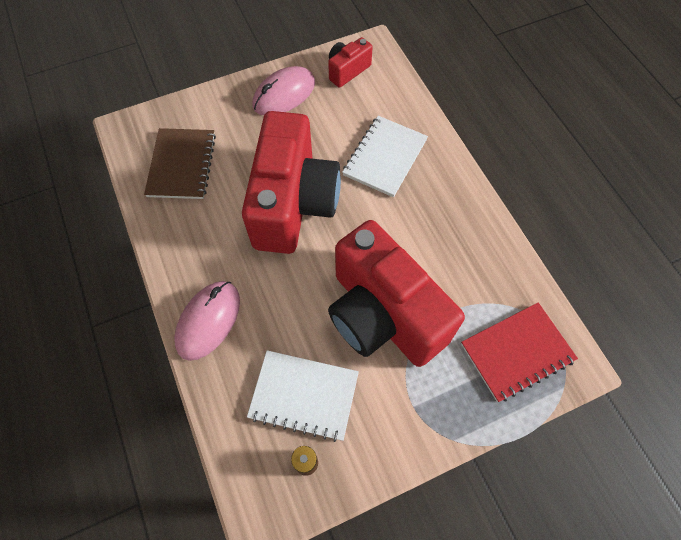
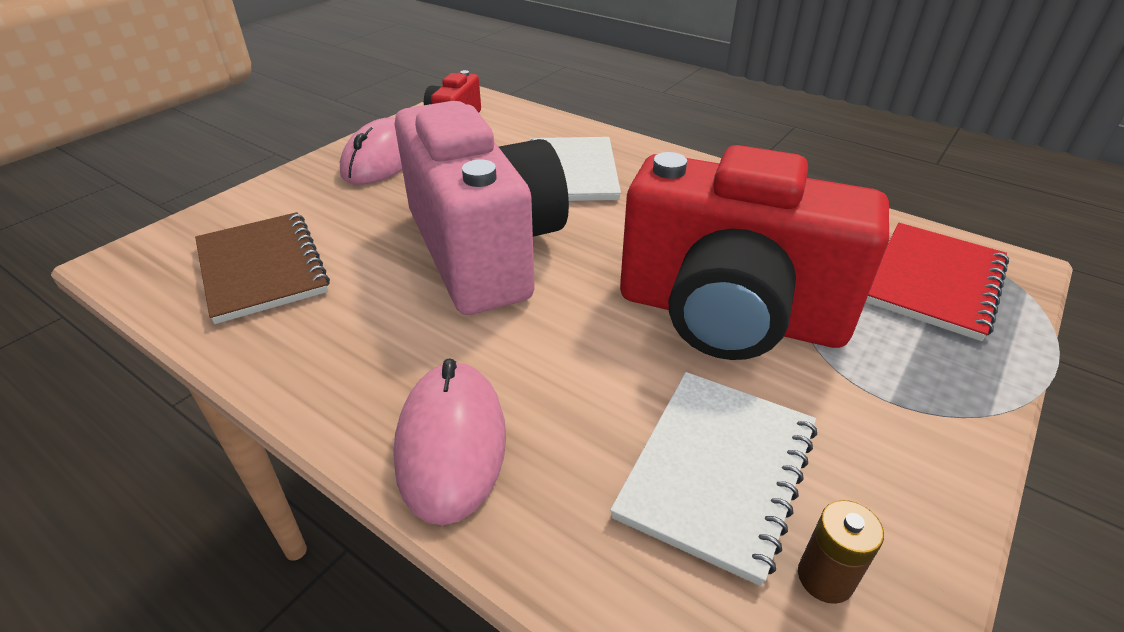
camera: 30 degrees left, 25 degrees down
red camera [242,111,341,254] -> pink camera [395,101,569,315]
white notebook [247,350,359,442] -> white notebook turned 45 degrees counterclockwise [610,372,817,586]

